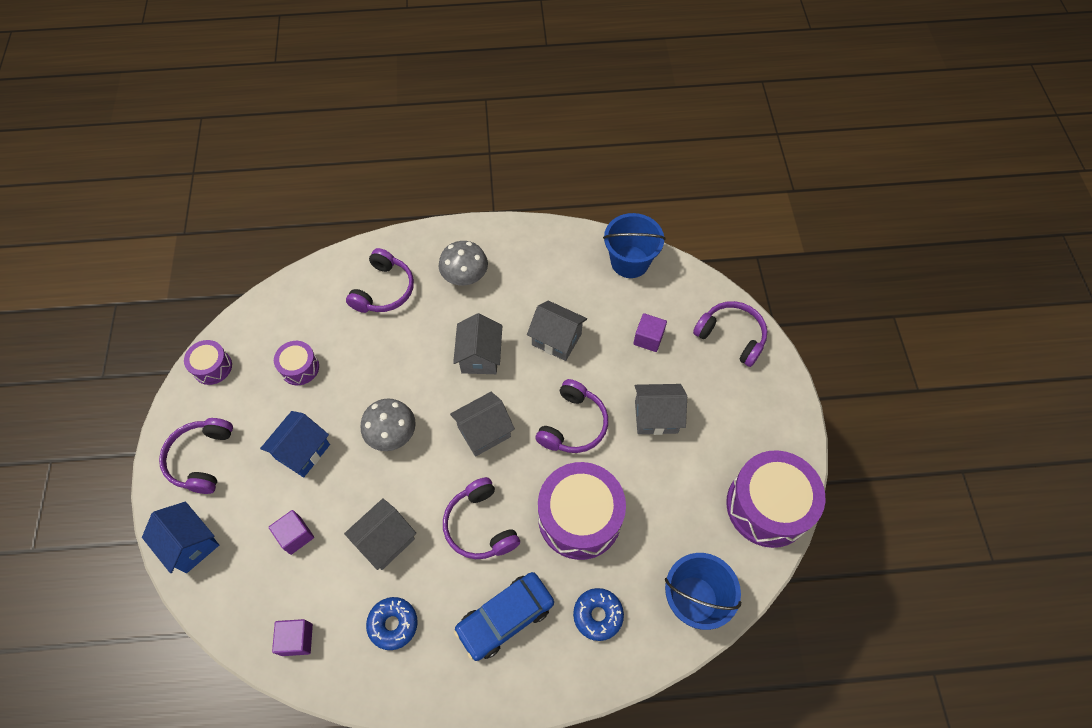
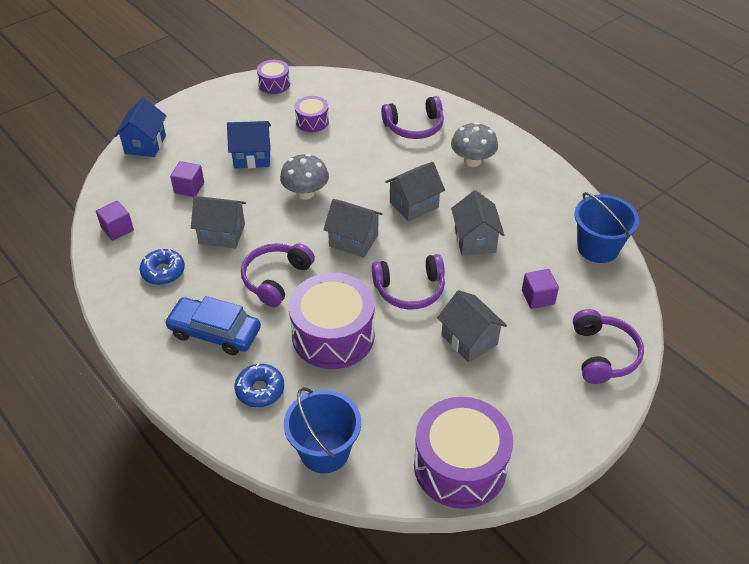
camera: 55 degrees right, 15 degrees down
purple headphones [159,418,233,494] -> none

